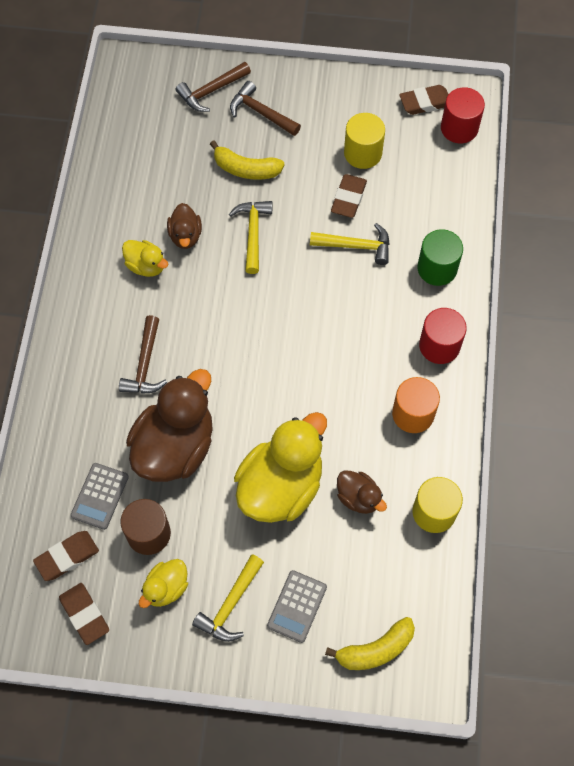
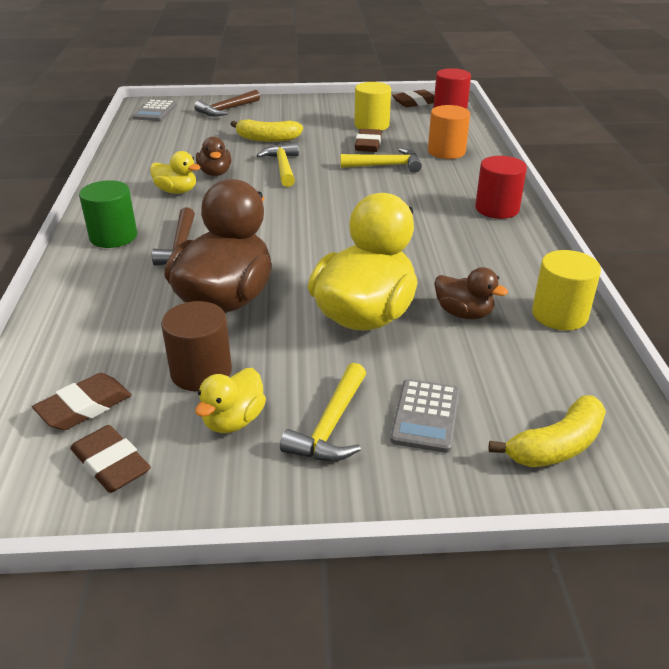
camera: 10 degrees left, 30 degrees down
grey calculator [70,463,129,530] -> grey calculator moved to [133,100,177,121]
brown hammer [230,81,301,136] -> none
orange cylinder [392,377,440,433] -> orange cylinder moved to [428,105,470,159]
green cylinder [417,229,463,286] -> green cylinder moved to [79,180,137,248]

